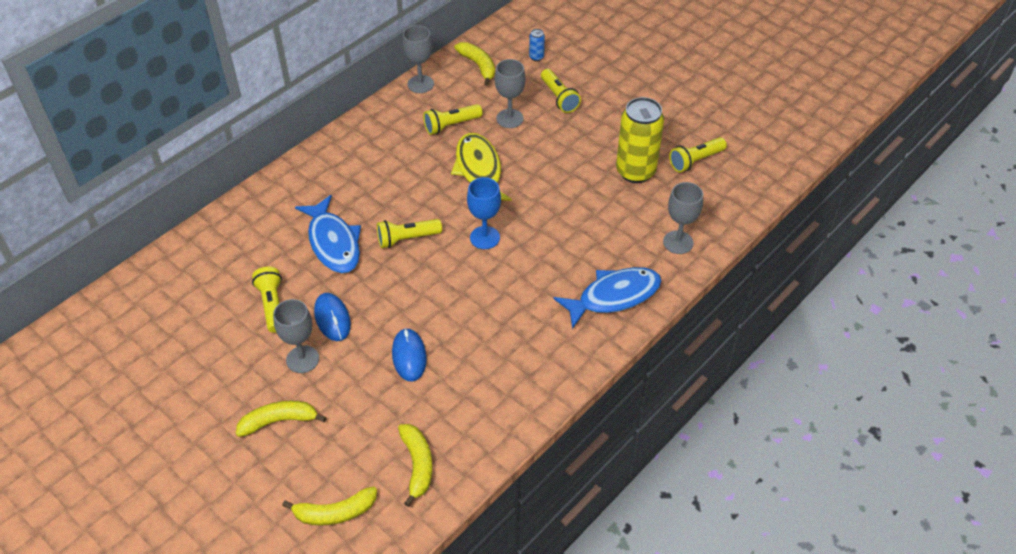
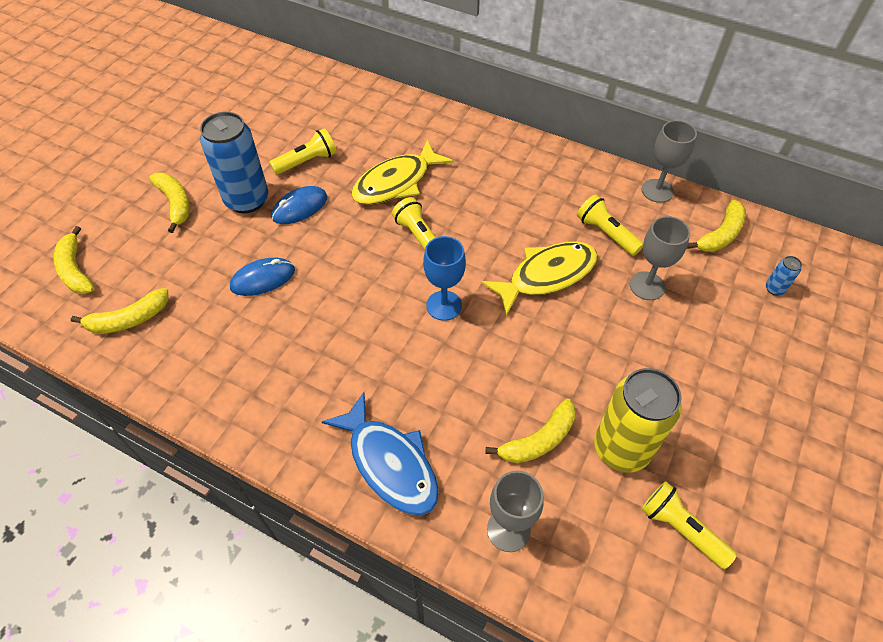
camera: 75 degrees right, 5 degrees up
grey goblet [273,299,319,373] -> blue can [200,112,268,213]
blue fish [295,195,361,273] -> yellow fish [351,140,453,205]
yellow flashlight [541,69,581,113] -> none
none -> yellow banana [486,399,576,463]

